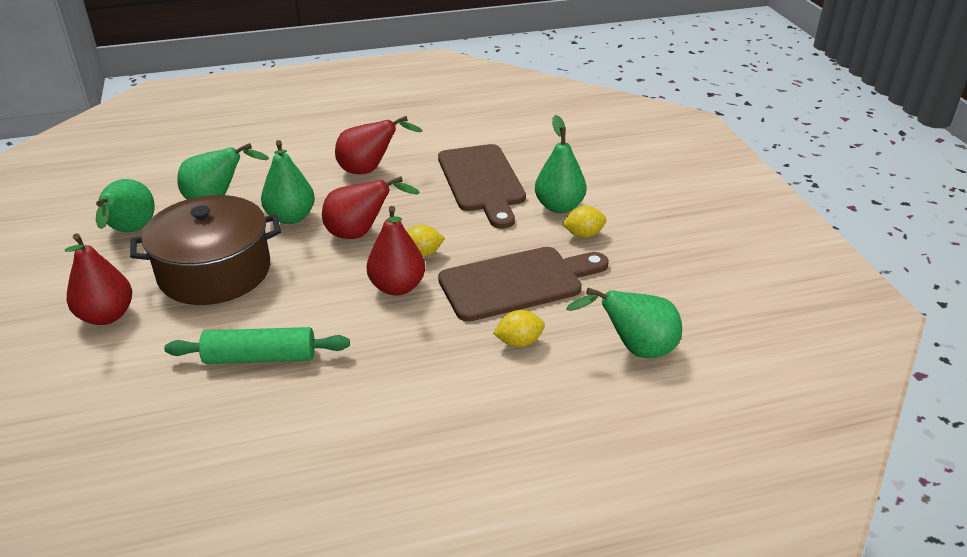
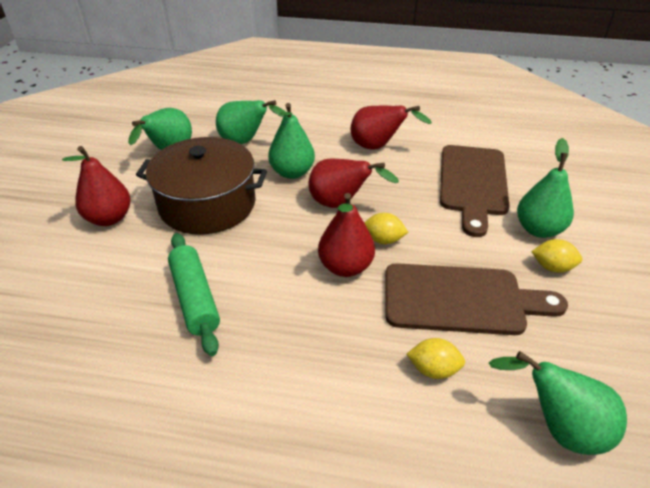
camera: 25 degrees right, 5 degrees up
green rolling pin [164,327,350,364] -> green rolling pin turned 45 degrees clockwise [168,233,220,356]

